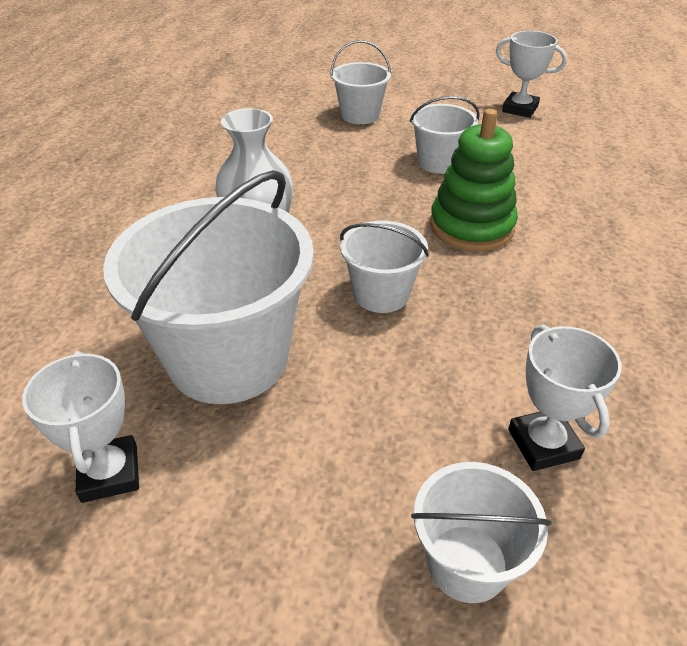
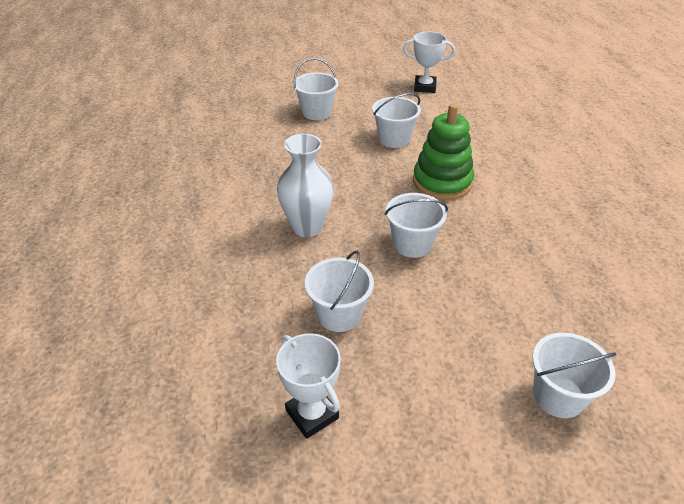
camera: 20 degrees left, 0 degrees up
white bucket [103,170,314,404] -> white bucket [305,251,374,332], size x0.51
white trophy [508,325,622,471] -> none

